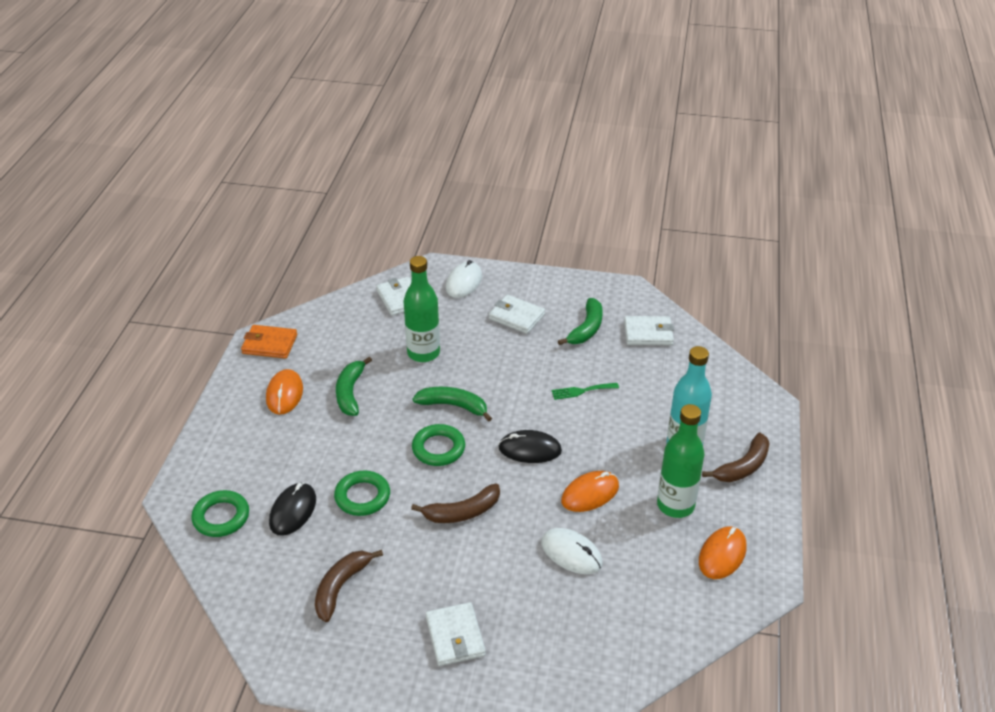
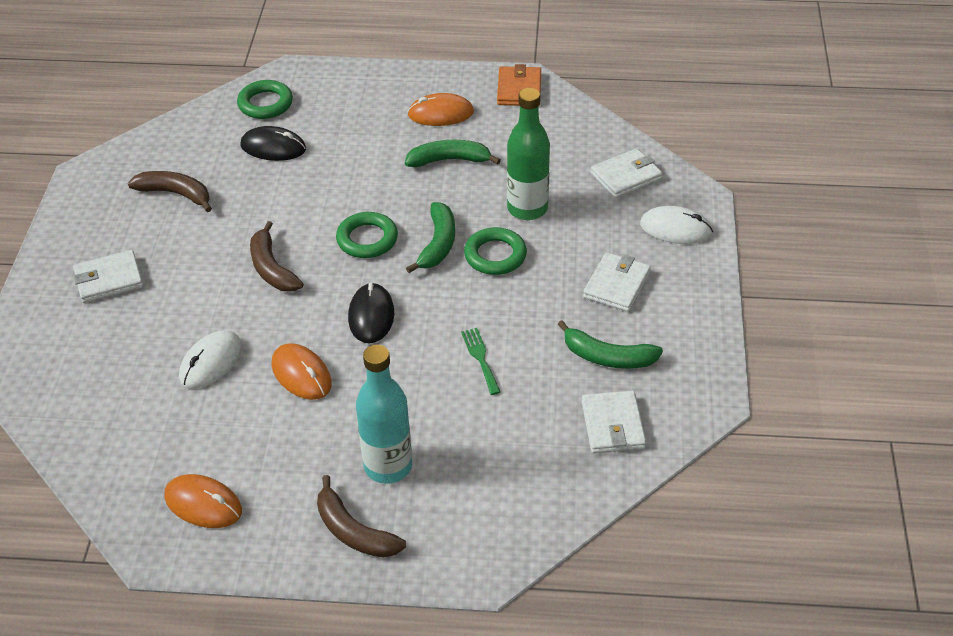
camera: 85 degrees right, 5 degrees up
green ring [334,471,390,516] -> green ring moved to [464,227,527,275]
green bottle [657,404,705,518] -> none

